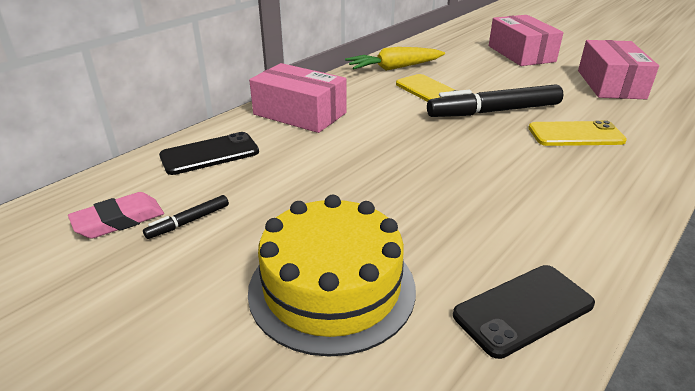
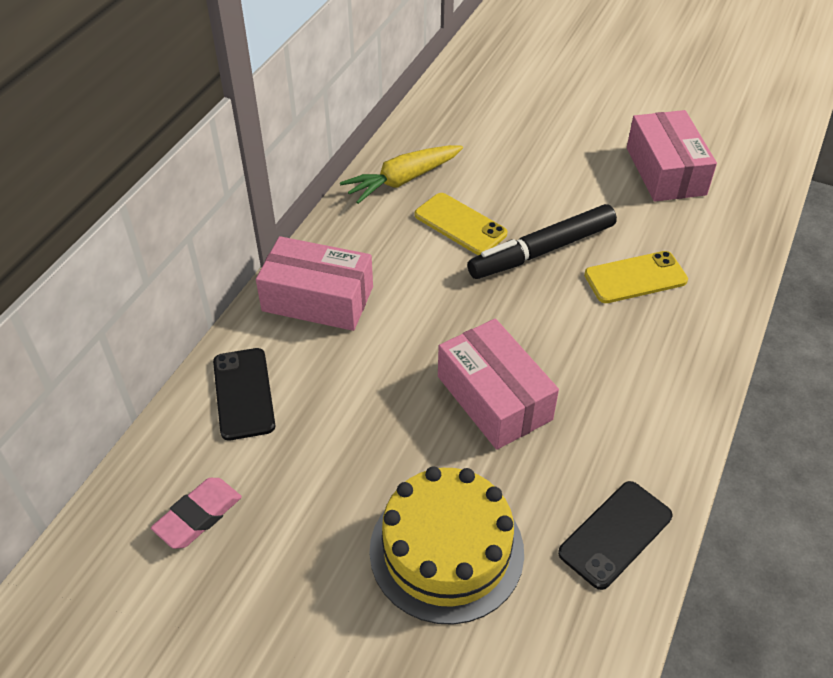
camera: 15 degrees left, 15 degrees up
black marker [143,195,229,239] -> none
black phone [159,132,259,175] -> black phone turned 60 degrees counterclockwise [213,348,275,440]
pink box [489,15,564,66] -> pink box moved to [438,319,559,450]

